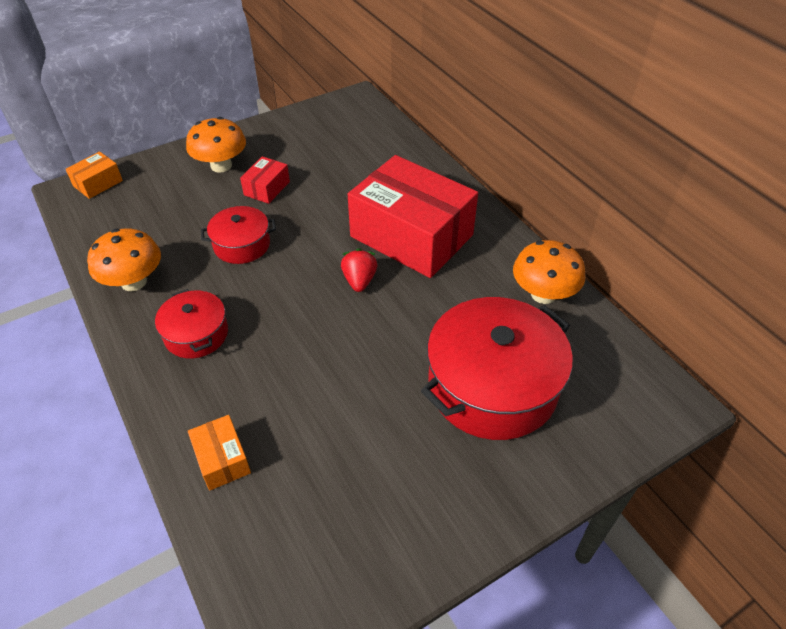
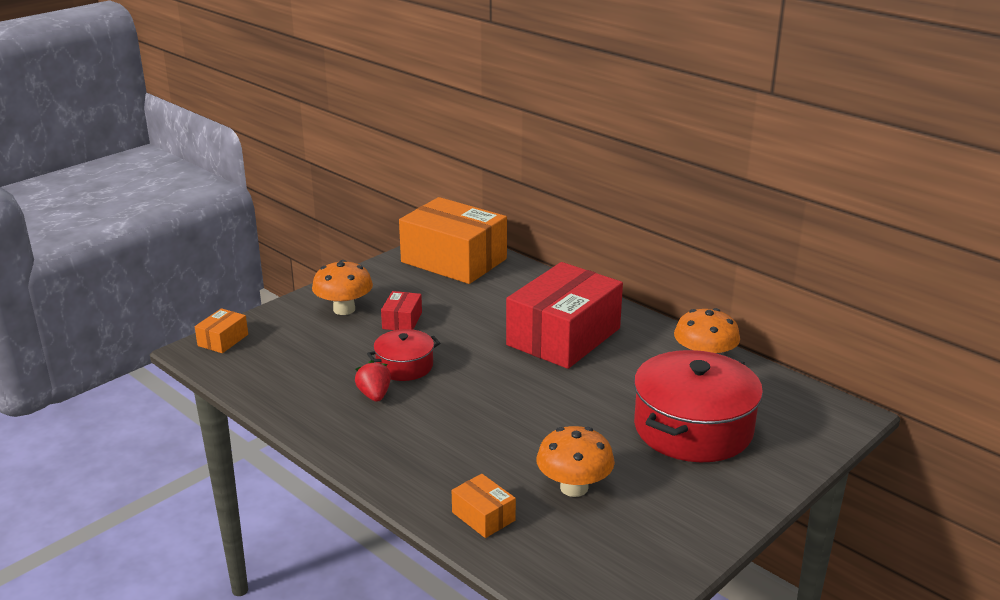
camera: 15 degrees left, 20 degrees down
orange mushroom [87,228,161,291] -> orange mushroom moved to [536,426,615,497]
red pot [155,289,228,359] -> none
red strawberry [341,248,377,292] -> red strawberry moved to [355,360,391,402]
red box [348,155,478,278] -> red box turned 75 degrees counterclockwise [506,262,623,369]
none -> orange box [399,197,507,284]

